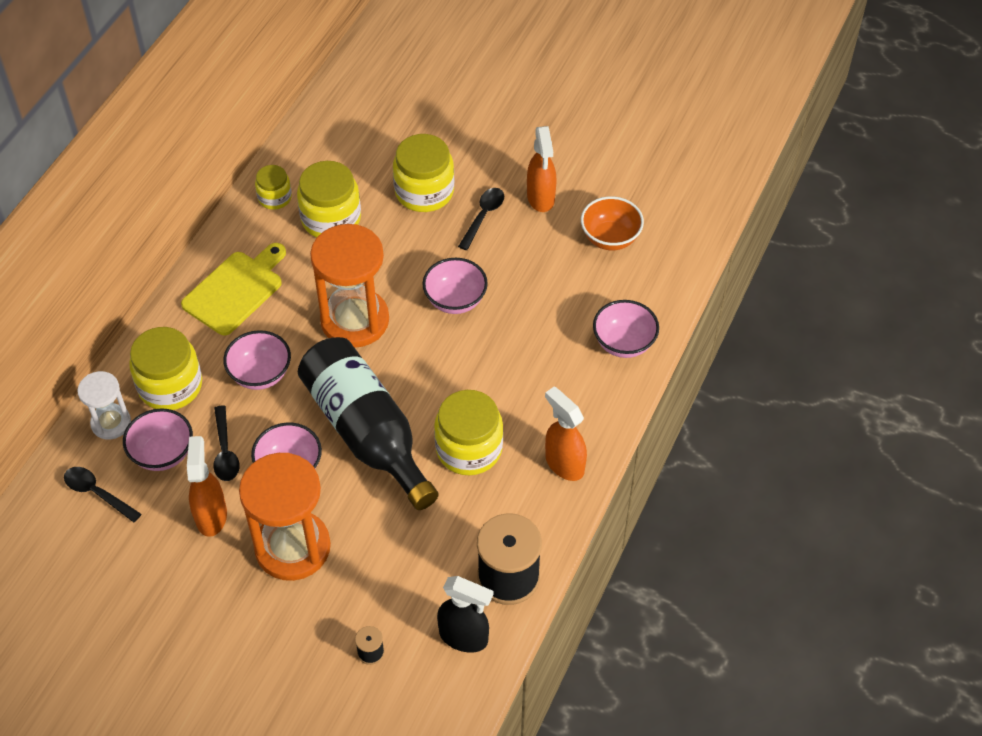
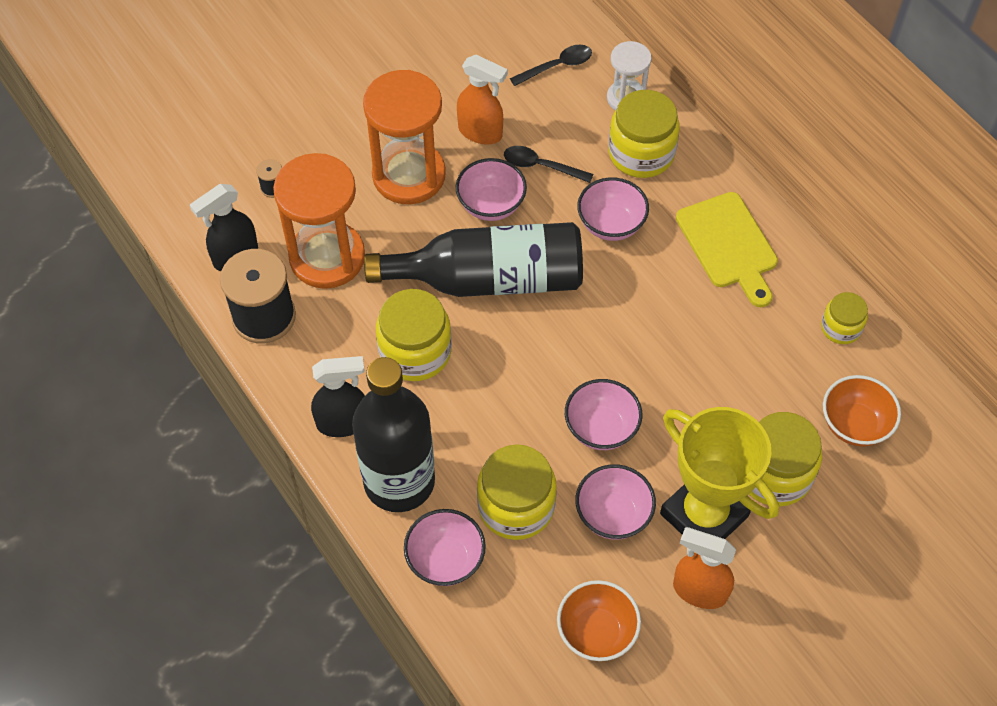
camera: 120 degrees right, 5 degrees up
pink bowl [123,408,193,471] -> pink bowl moved to [575,464,656,540]
yellow jar [297,161,361,238] -> yellow jar moved to [477,444,557,540]
orange hourglass [310,224,389,348] -> orange hourglass moved to [273,153,365,289]
black spoon [458,188,504,250] -> yellow trophy [660,407,779,539]
orange spray bottle [545,387,587,481] -> black spray bottle [311,356,365,437]
none -> black bottle [352,357,435,512]
none -> orange bowl [823,375,901,447]

